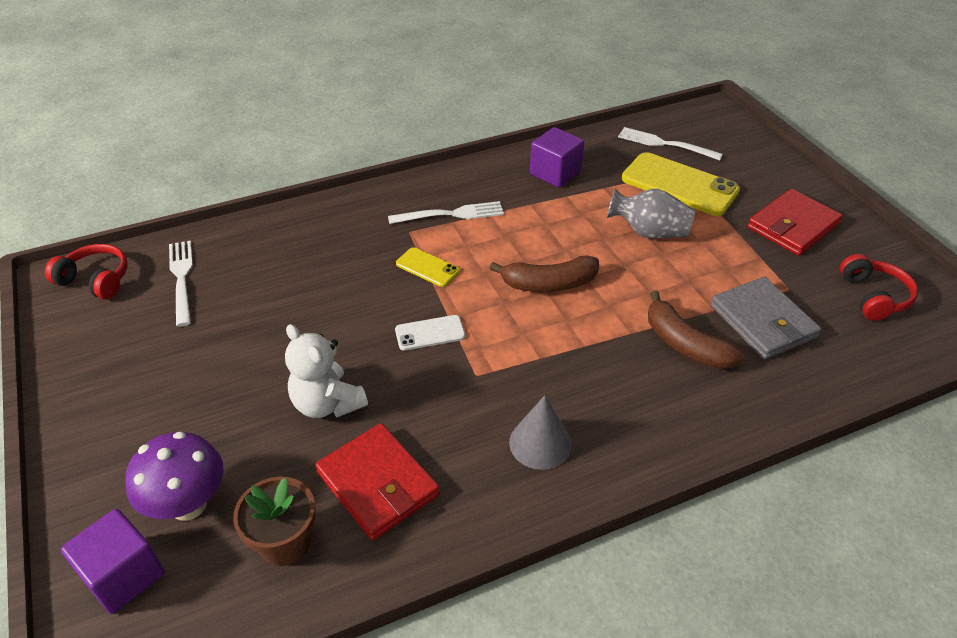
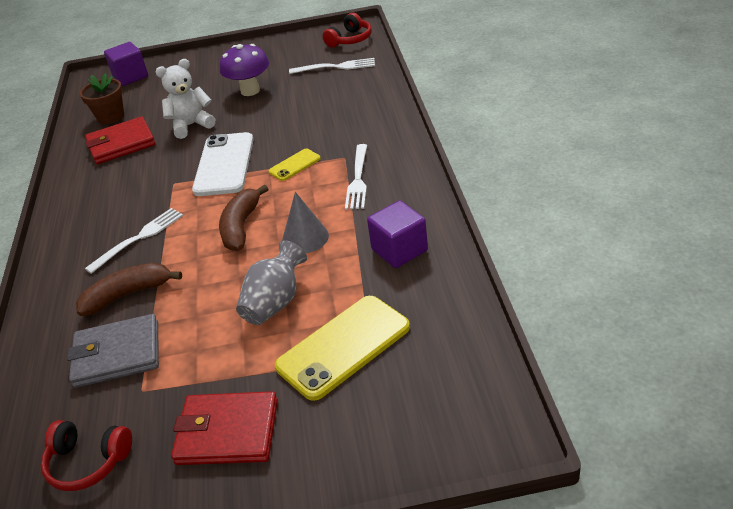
camera: 110 degrees right, 5 degrees down
purple mushroom [125,432,224,521] -> purple mushroom moved to [220,44,269,96]
white phone [395,315,465,351] -> white phone [192,132,254,196], size x1.98
grey cone [509,395,572,470] -> grey cone moved to [282,192,329,253]
white fork [618,127,723,160] -> white fork moved to [85,208,183,274]
red wallet [747,189,843,256] -> red wallet turned 60 degrees counterclockwise [171,391,278,465]

